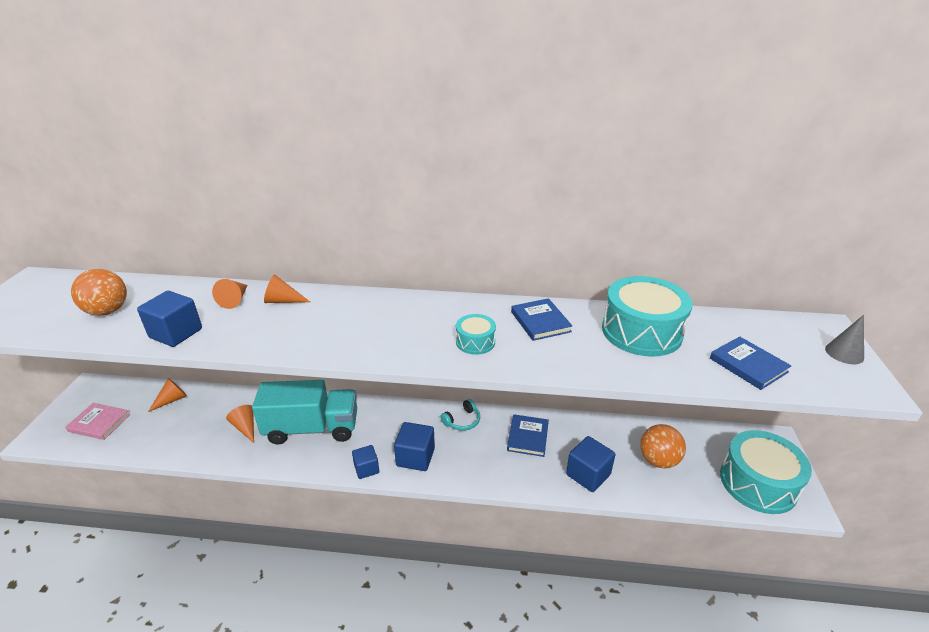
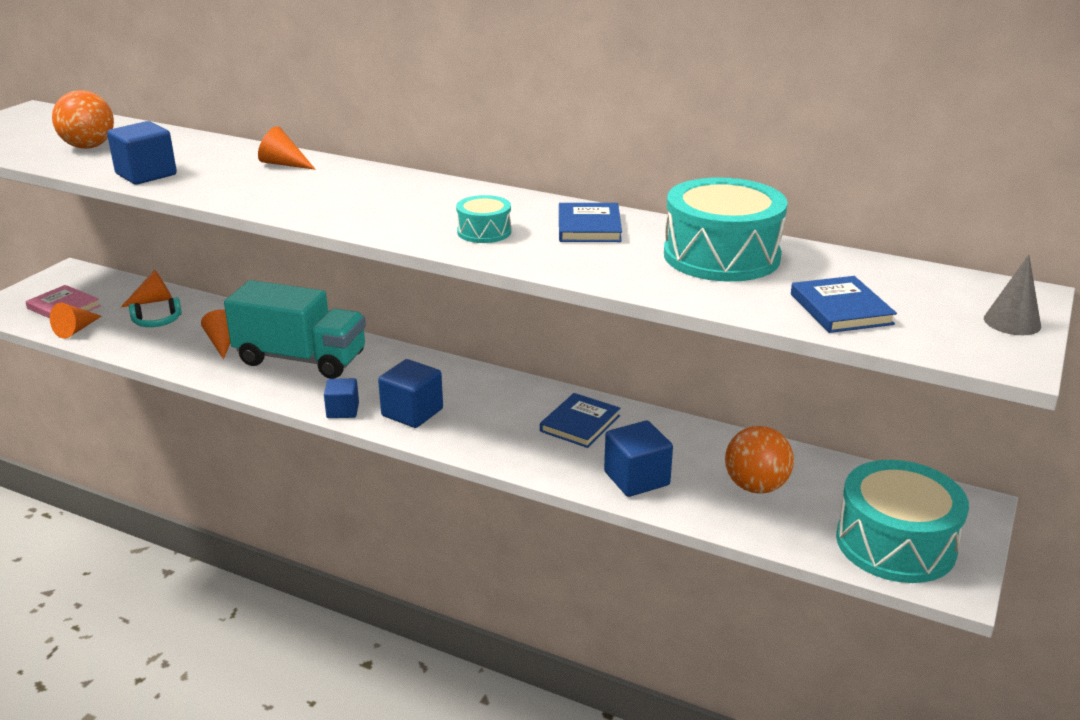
camera: 20 degrees right, 5 degrees down
orange cone [212,279,247,309] -> orange cone moved to [50,303,101,339]
turquoise headphones [440,399,480,431] -> turquoise headphones moved to [129,297,182,327]

